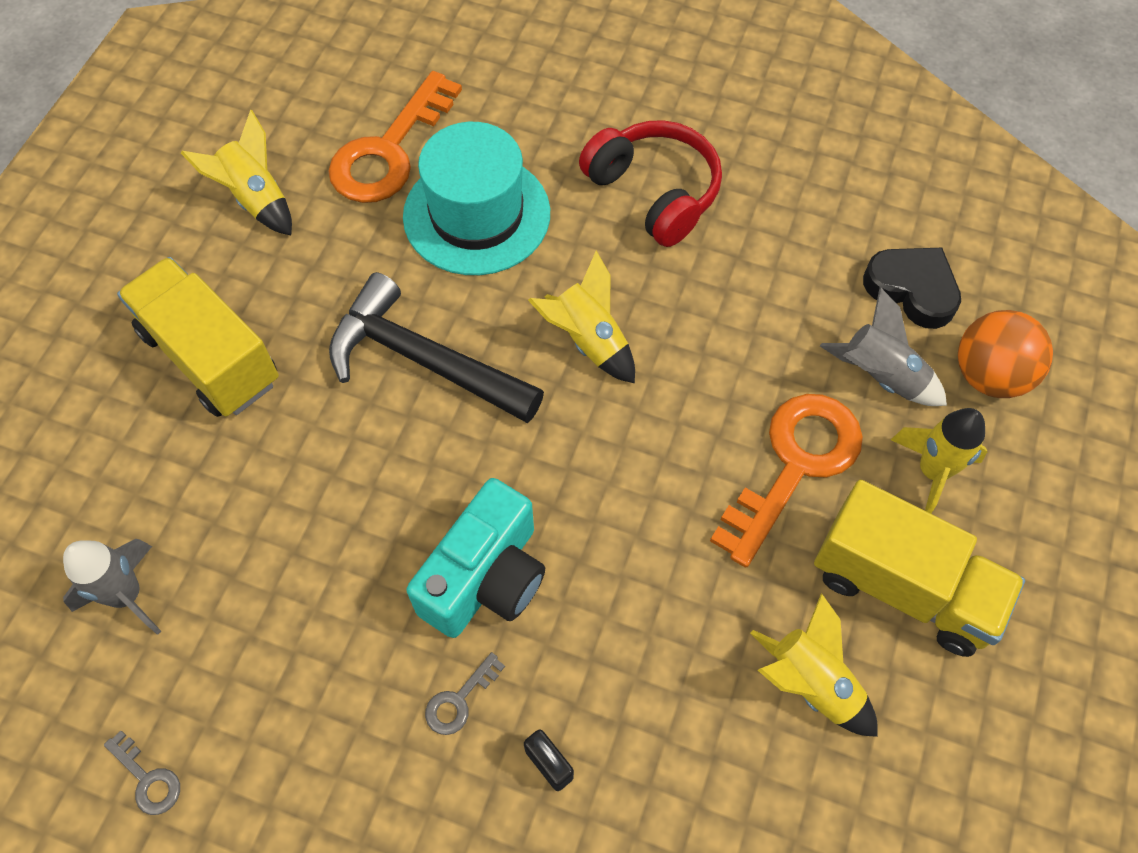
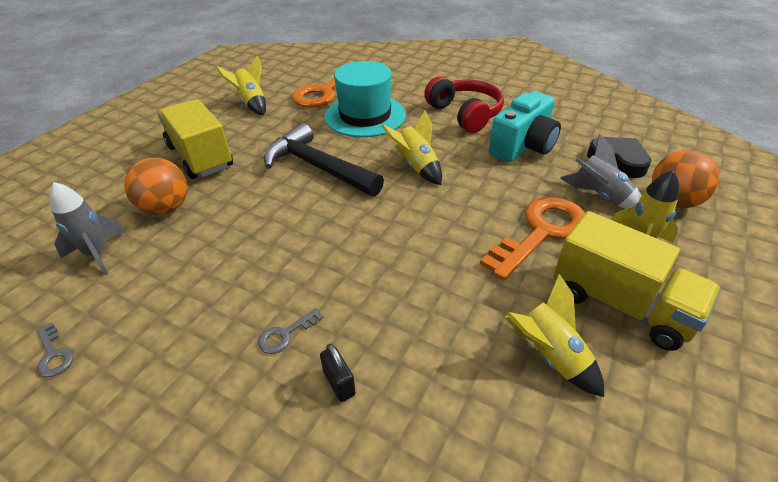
camera: 10 degrees right, 20 degrees down
turquoise camera [406,478,545,638] -> turquoise camera moved to [489,91,561,162]
none -> orange ball [124,158,187,215]

